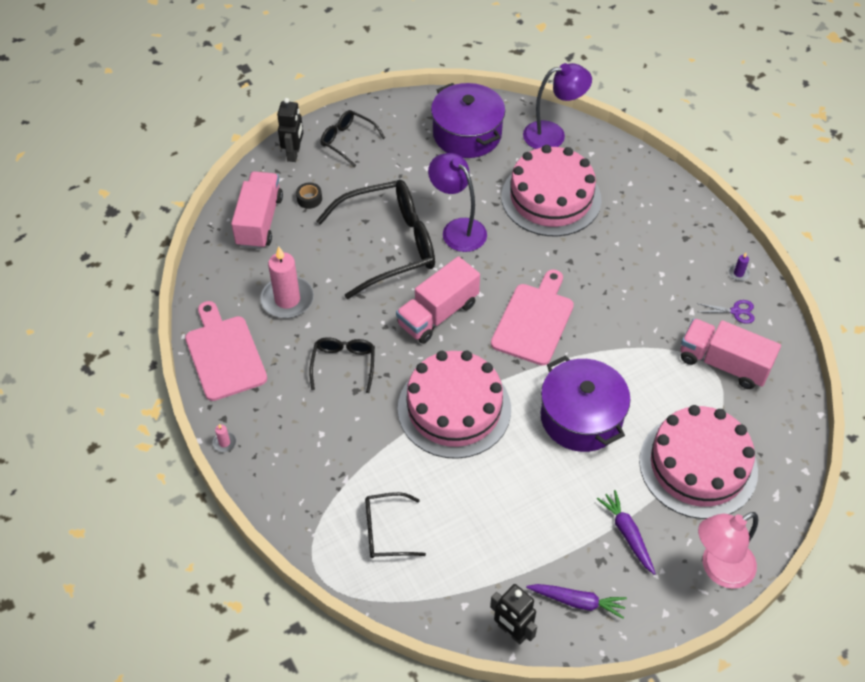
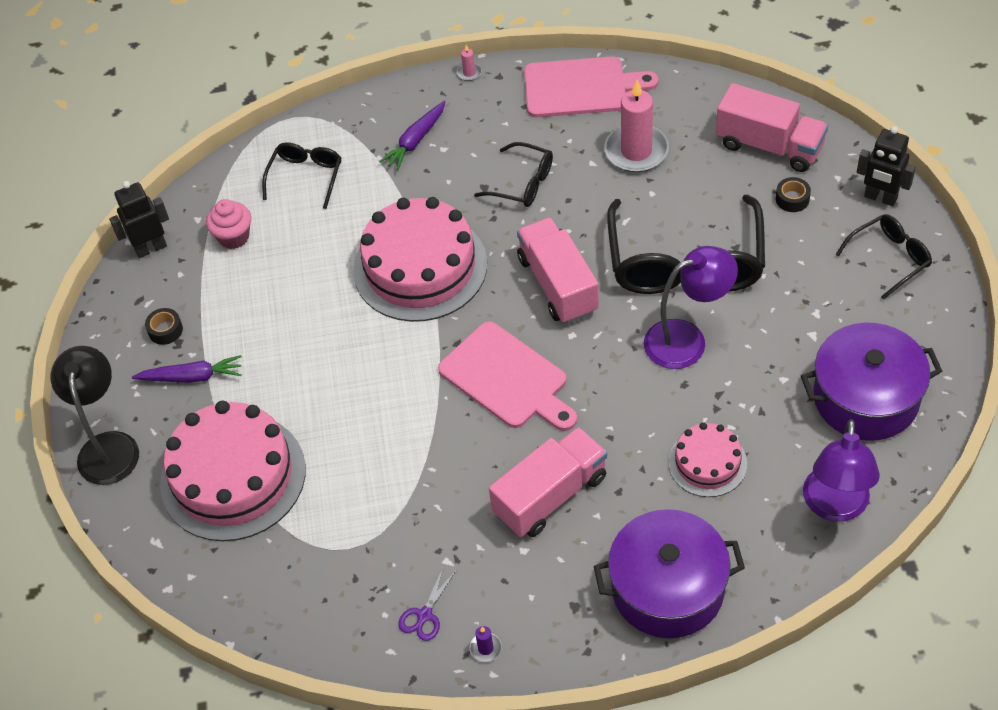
camera: 115 degrees right, 0 degrees up
pink cake [501,145,602,236] -> pink cake [668,422,747,497], size x0.53
purple carrot [526,584,627,619] -> purple carrot moved to [379,101,445,171]
purple pot [540,356,631,452] -> purple pot moved to [594,509,745,638]
pink truck [681,318,781,389] -> pink truck moved to [489,427,607,537]
pink lamp [698,512,758,589] -> black lamp [51,346,139,485]
none -> black tape [145,308,183,345]
none -> pink cupcake [206,199,251,249]

